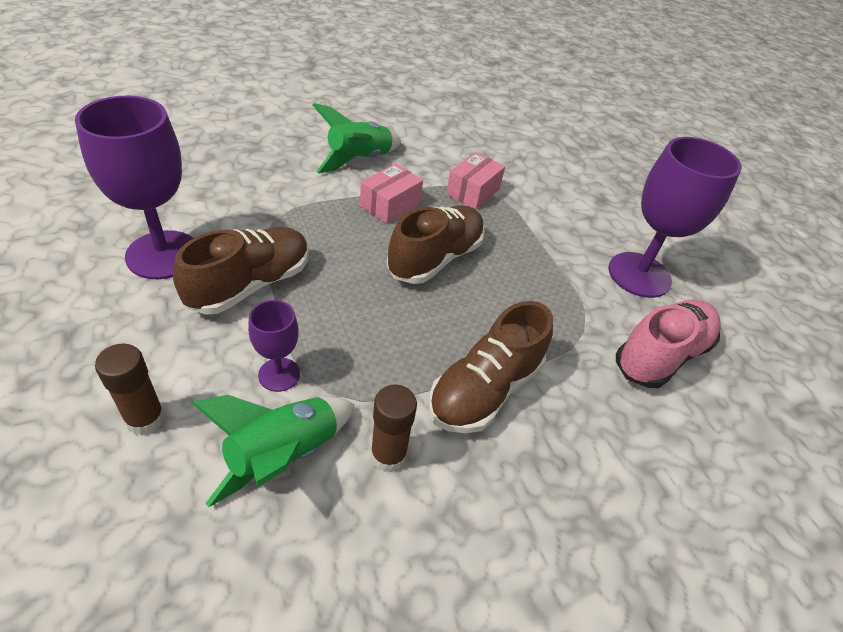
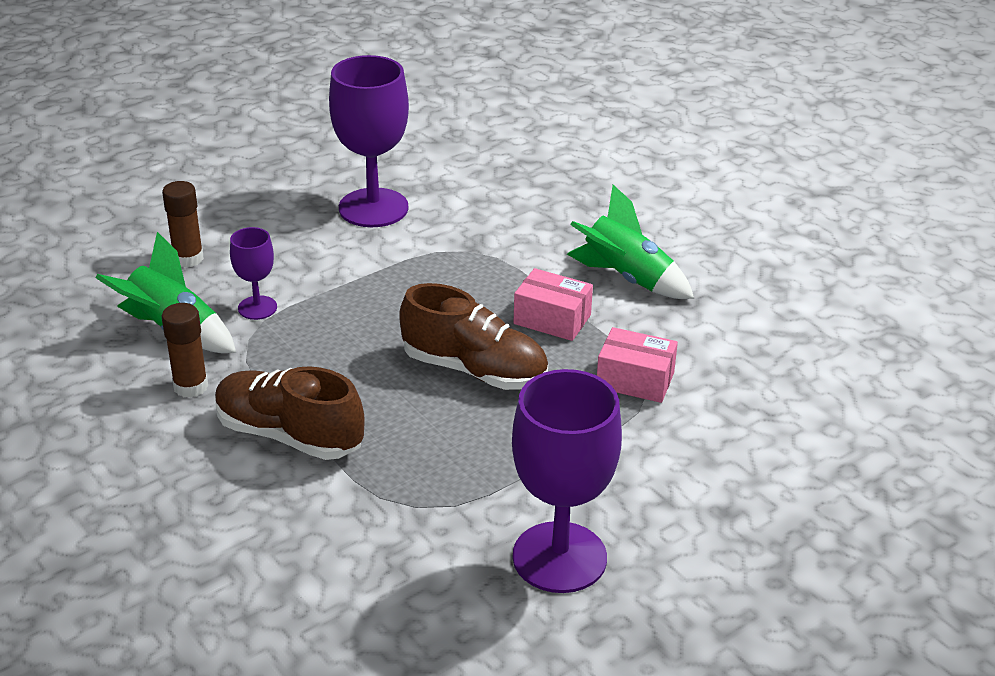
camera: 80 degrees right, 10 degrees down
brown shoe [173,227,309,315] -> none
pink shoe [616,300,721,388] -> none

